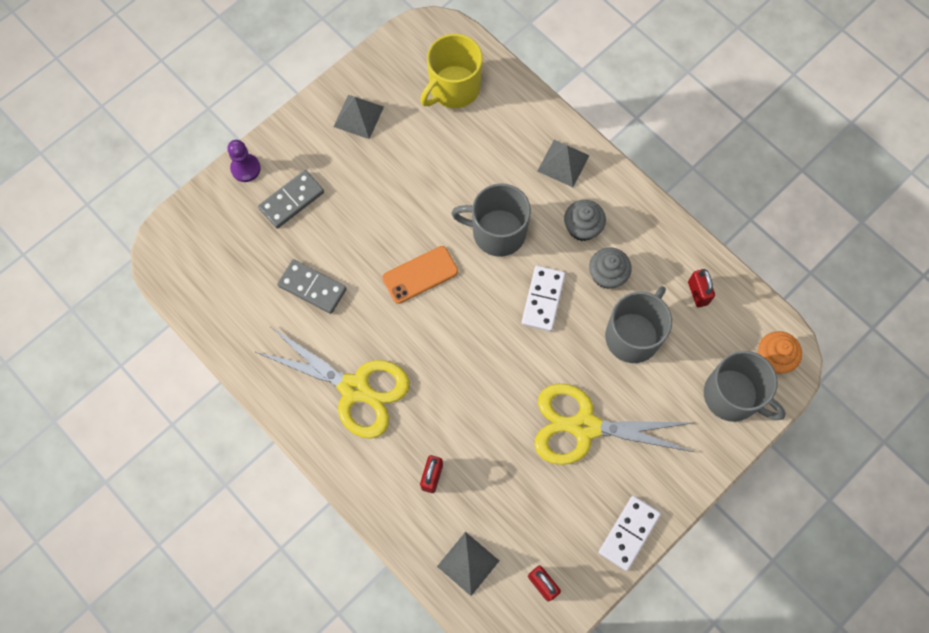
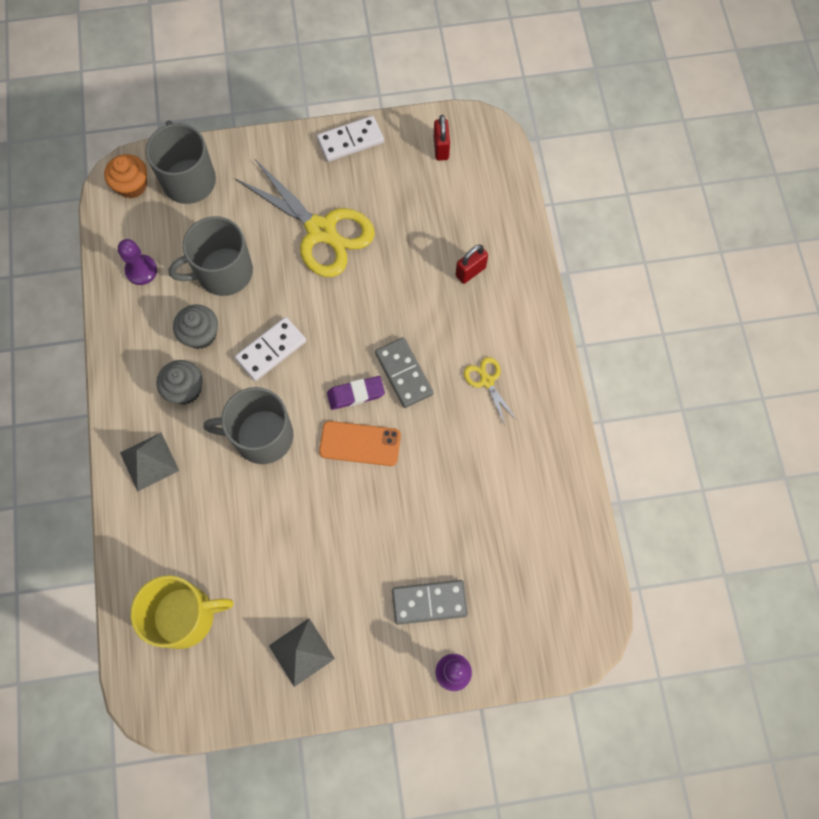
camera: 145 degrees left, 0 degrees up
yellow scissors [256,327,410,439] -> yellow scissors [464,357,518,425], size x0.45
grey domino [277,259,347,314] -> grey domino moved to [375,337,433,408]
grey pyramid [437,532,499,596] -> none
grey mug [451,183,531,257] -> grey mug turned 135 degrees clockwise [203,387,293,464]
red padlock [688,269,715,307] -> purple pawn [118,239,157,285]
none -> purple eraser [327,376,385,410]

